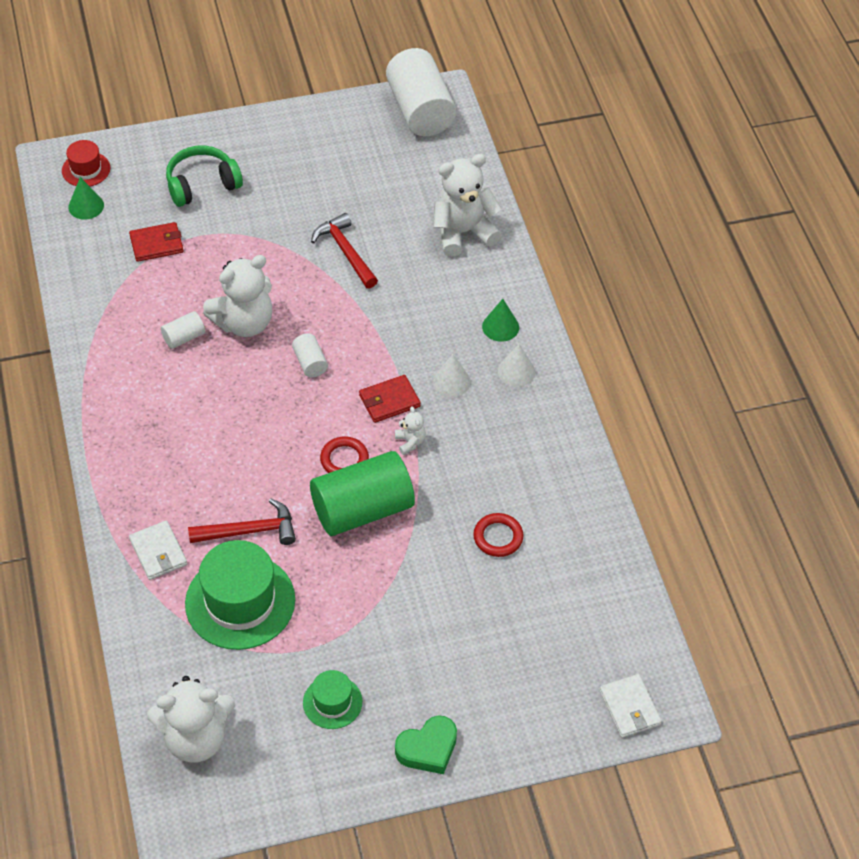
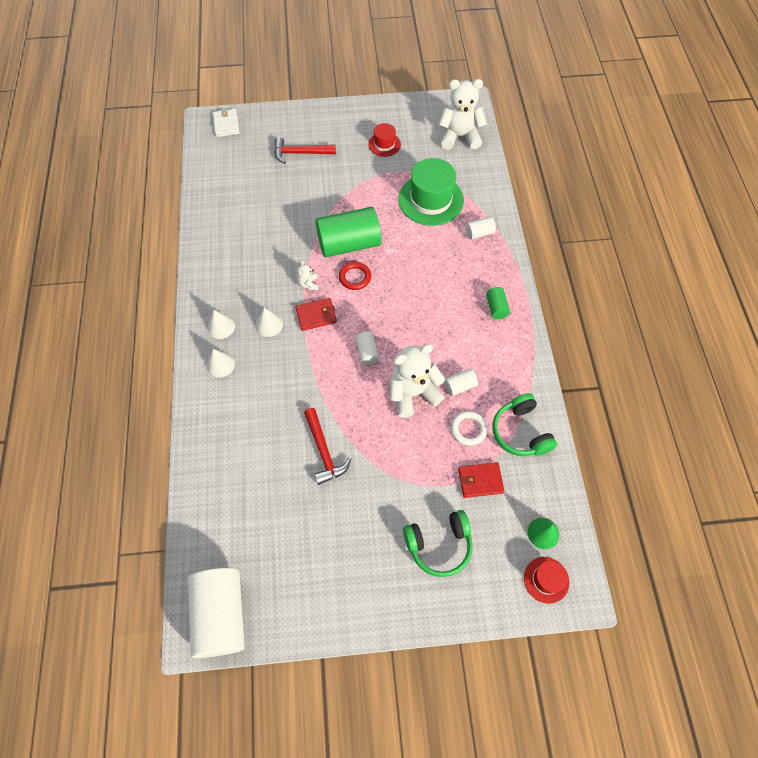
camera: 170 degrees left, 10 degrees up
white wallet [129,521,187,580] -> white cylinder [466,217,496,240]
red hammer [188,499,296,545] -> red hammer moved to [274,137,336,164]
green hat [303,670,362,729] -> red hat [368,123,401,157]
green heart [395,715,457,774] -> none
white teddy bear [433,154,502,257] -> none
red ring [473,513,524,557] -> none
green cone [482,299,519,342] -> white cone [207,349,235,378]
none -> white ring [451,411,488,446]
none -> green cylinder [486,287,510,319]
none -> green headphones [492,393,557,456]

